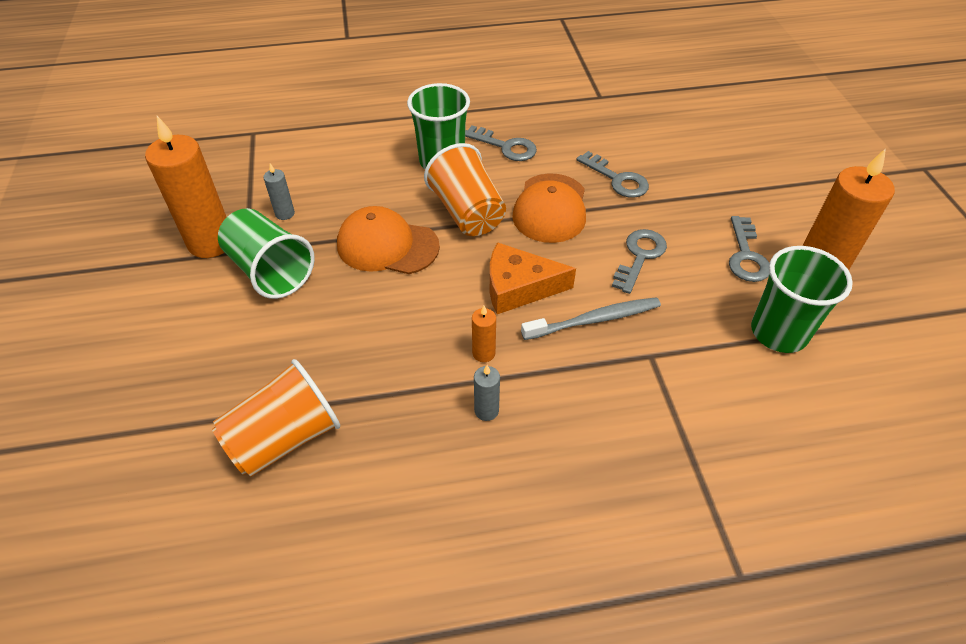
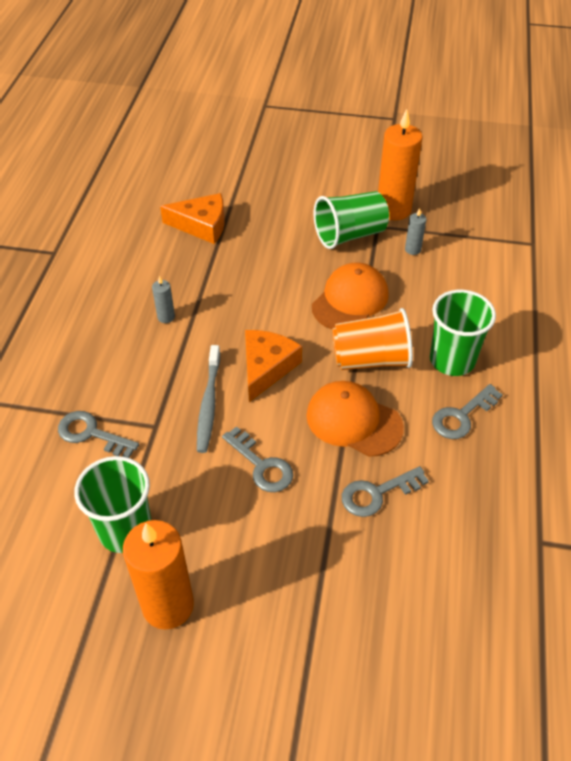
camera: 110 degrees right, 0 degrees up
orange cup [212,359,340,477] -> orange cheese [160,193,225,244]
orange candle [472,306,496,362] -> none
grey key [729,216,770,282] -> grey key moved to [58,411,139,458]

